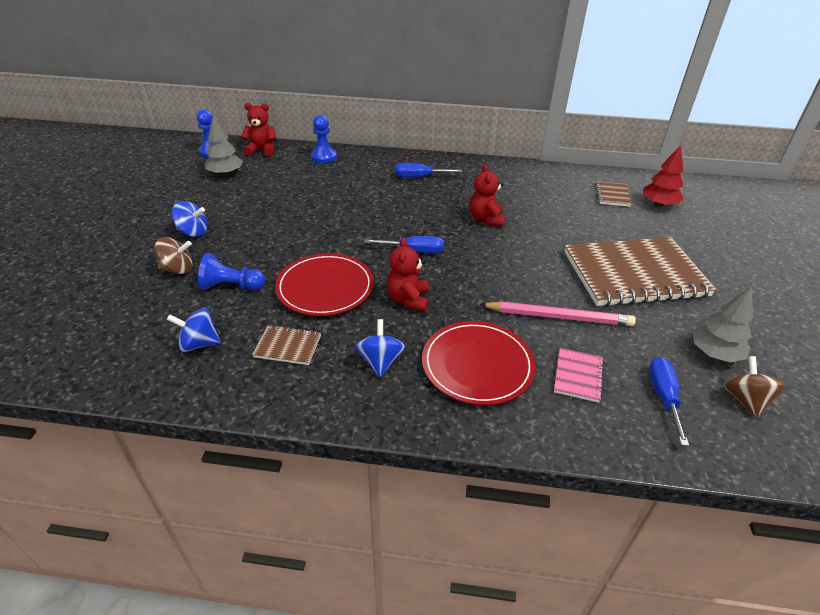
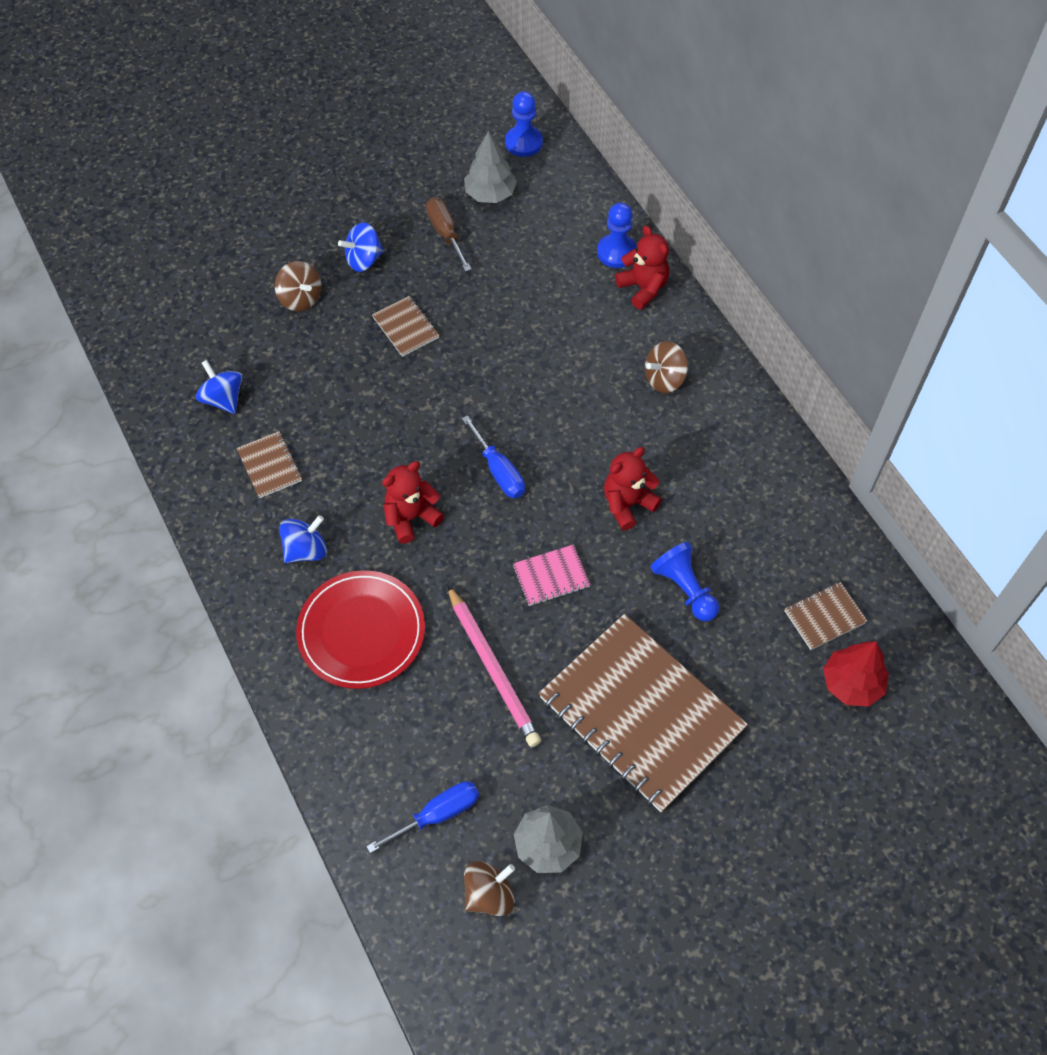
camera: 55 degrees right, 20 degrees up
blue spinning top [172,201,207,237] -> blue spinning top turned 90 degrees clockwise [338,222,384,272]
blue pawn [198,253,265,290] -> blue pawn moved to [650,542,719,621]
red teddy bear [241,103,276,157] -> red teddy bear moved to [615,225,669,309]
red plate [275,253,374,316] -> none
blue screwdriver [396,163,462,177] -> brown spinning top [645,341,688,393]
pink notebook [554,348,604,403] -> pink notebook moved to [513,544,591,606]
none -> brown notebook [372,296,439,357]
none -> brown screwdriver [426,198,472,272]

